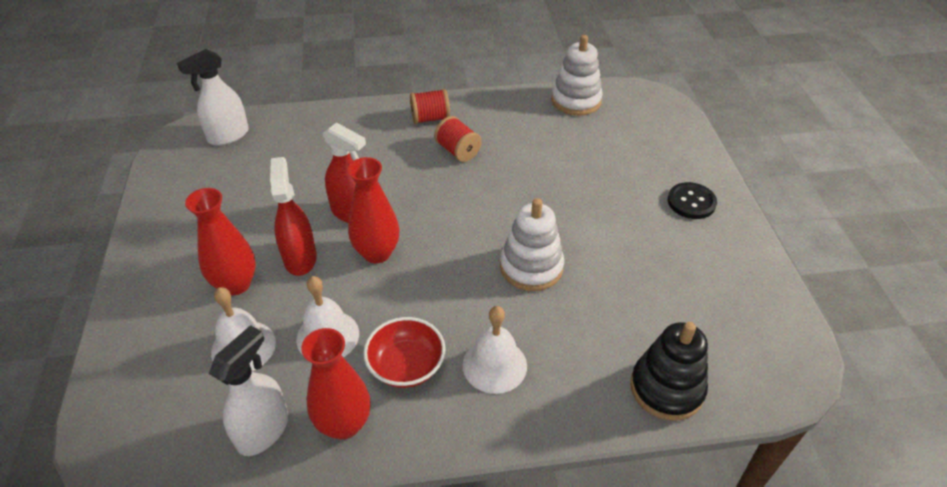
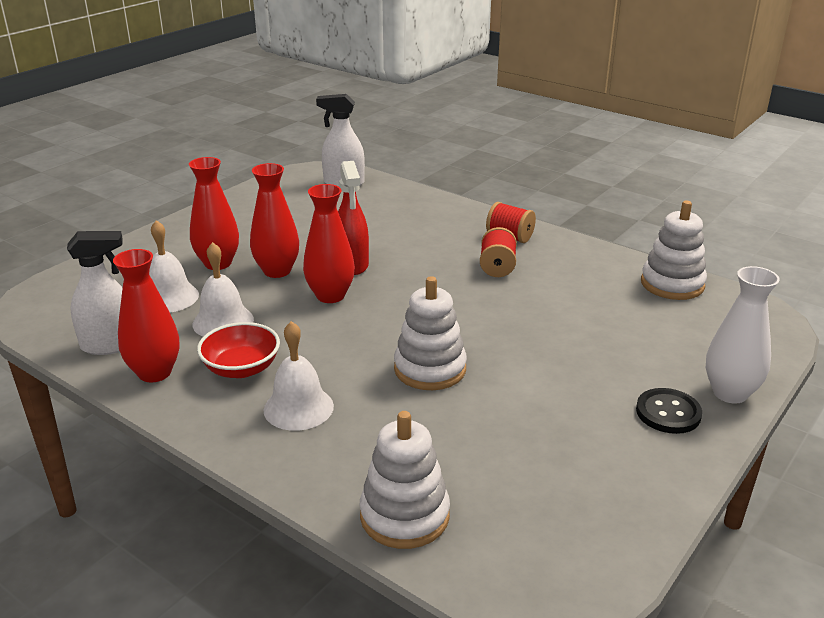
camera: 45 degrees right, 15 degrees down
red spray bottle [270,157,317,276] -> red vase [250,163,299,278]
black stacking toy [630,322,708,421] -> white stacking toy [360,411,450,549]
none -> white vase [706,266,780,404]

